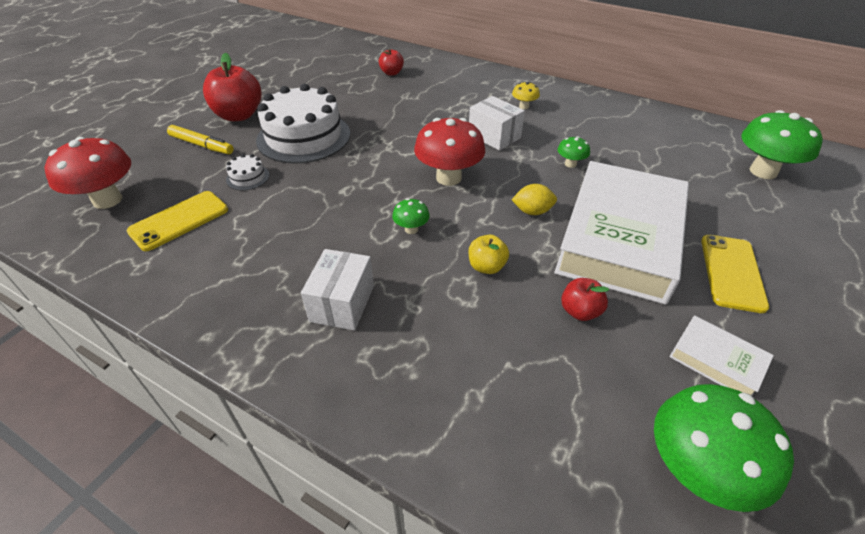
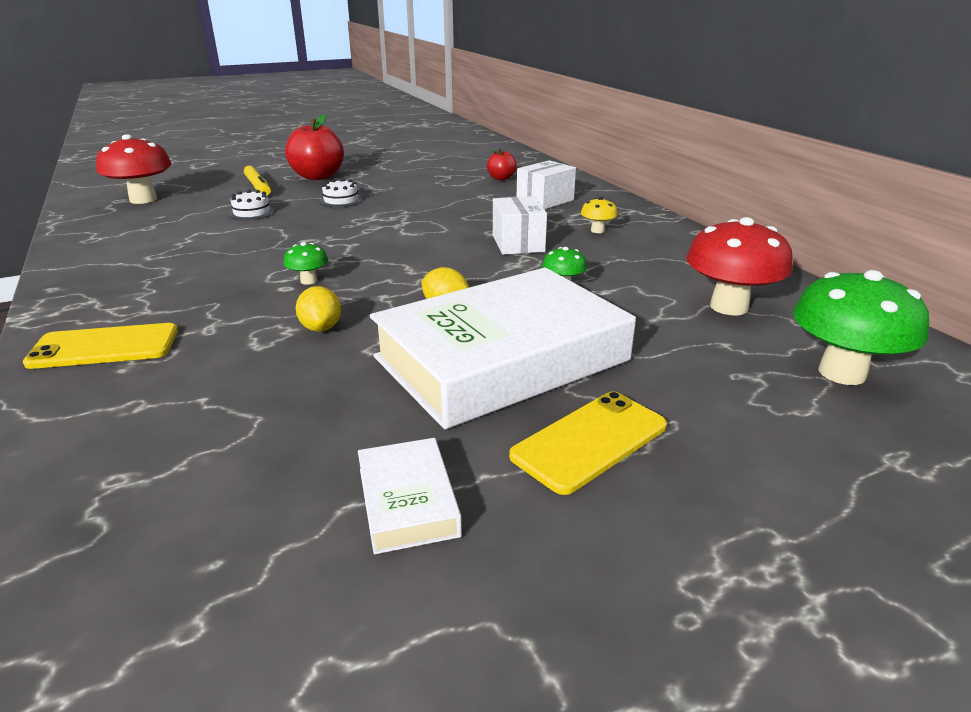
camera: 35 degrees right, 15 degrees down
yellow phone [127,191,228,251] -> yellow phone moved to [23,323,178,369]
white cake [256,83,350,164] -> white cake [320,179,362,207], size x0.41
white box [301,249,374,331] -> white box moved to [517,160,576,209]
red mushroom [414,118,485,186] -> red mushroom moved to [686,217,793,316]
yellow apple [469,235,509,274] -> yellow lemon [295,286,341,331]
red apple [561,278,609,321] -> none
green mushroom [654,384,794,512] -> none

